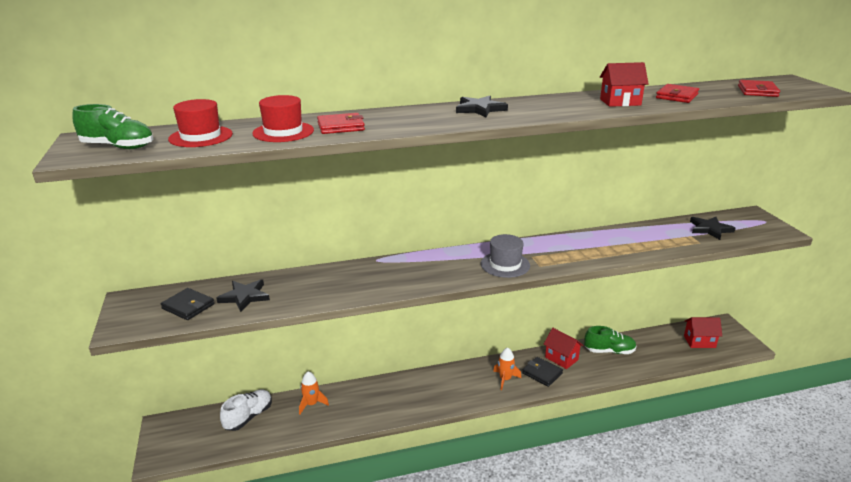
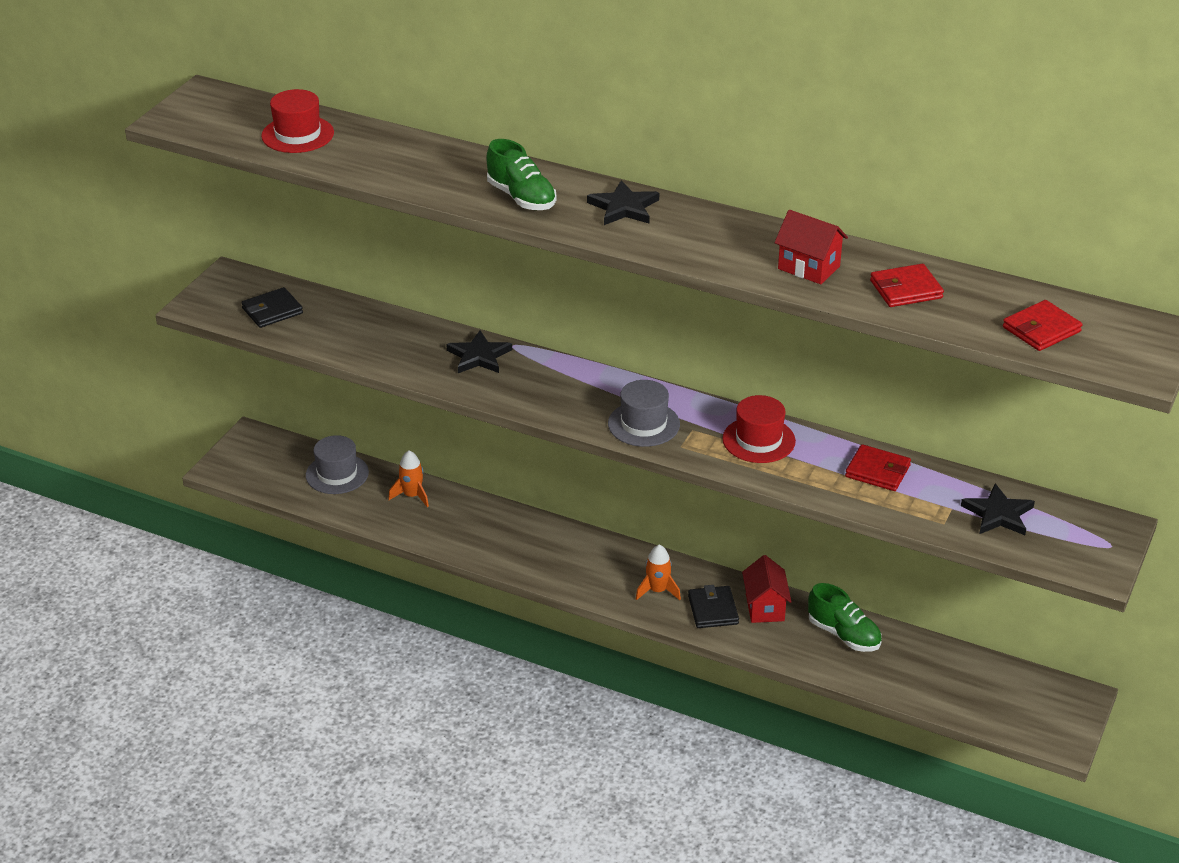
camera: 40 degrees right, 10 degrees up
green shoe [72,104,153,149] -> green shoe moved to [486,139,556,210]
black wallet [161,288,215,320] -> black wallet turned 75 degrees clockwise [241,287,303,328]
black star [217,279,270,312] -> black star moved to [446,331,512,373]
white shoe [220,389,272,431] -> grey hat [306,435,369,494]
red hat [252,95,314,142] -> red hat moved to [722,395,796,463]
red wallet [317,113,365,134] -> red wallet moved to [845,444,911,491]
red house [684,317,722,348] -> none

